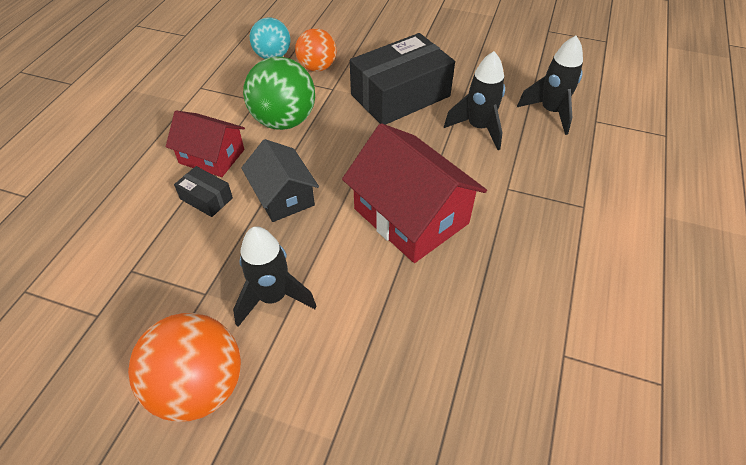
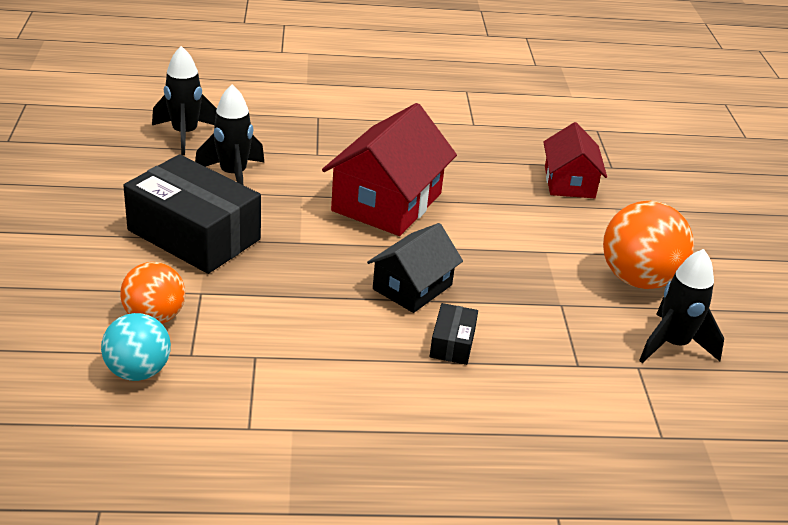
camera: 115 degrees left, 15 degrees down
red house [166,110,245,177] -> red house moved to [543,122,607,198]
black rocket [233,227,316,327] -> black rocket moved to [639,249,724,363]
green ball [243,56,315,130] -> none

